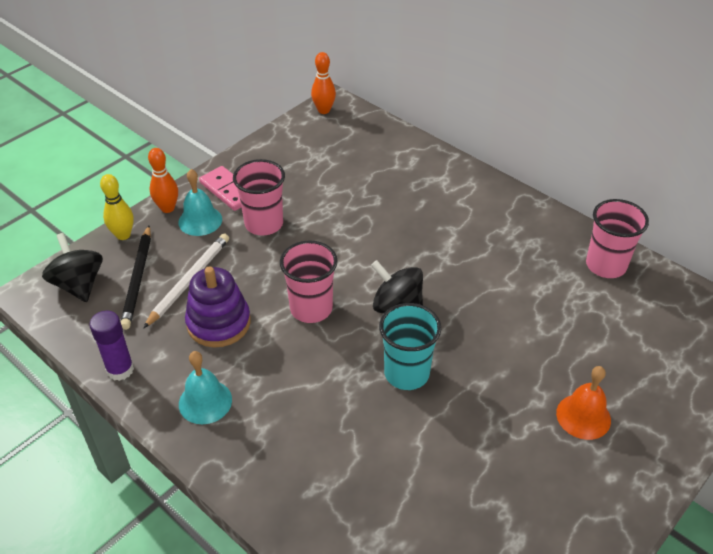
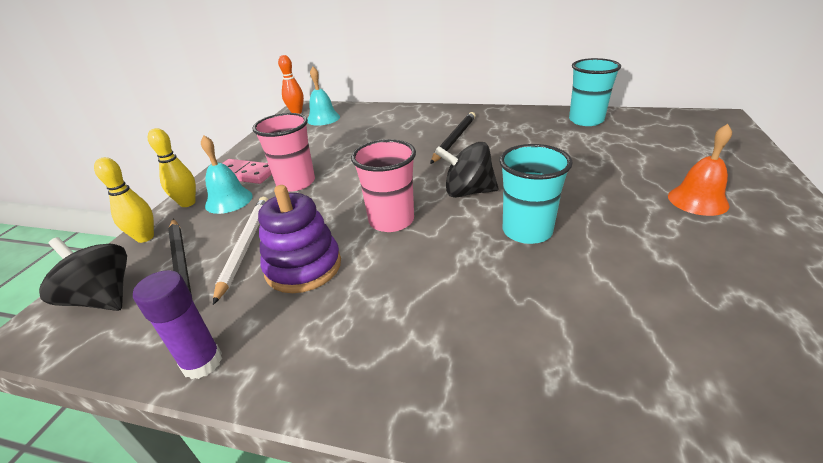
camera: 25 degrees left, 10 degrees down
orange bowling pin [148,148,178,213] -> yellow bowling pin [148,128,196,207]
turquoise bell [179,351,232,424] -> turquoise bell moved to [307,67,340,126]
pink cup [586,199,649,278] -> turquoise cup [569,58,621,126]
none -> black pencil [430,112,476,164]

